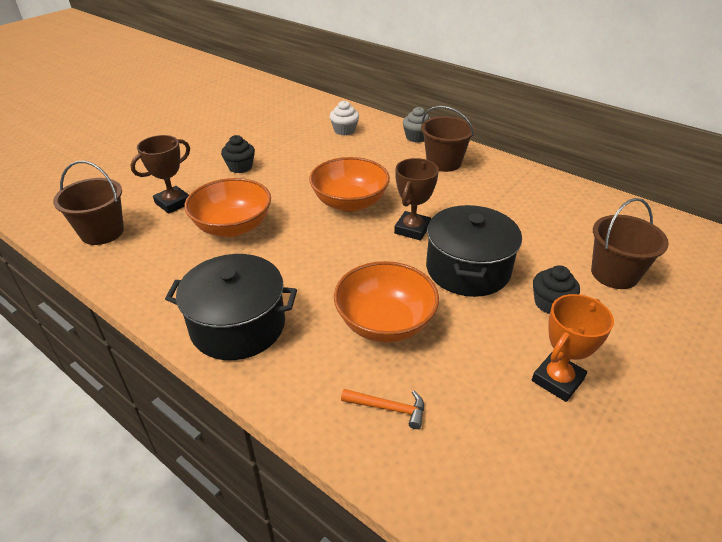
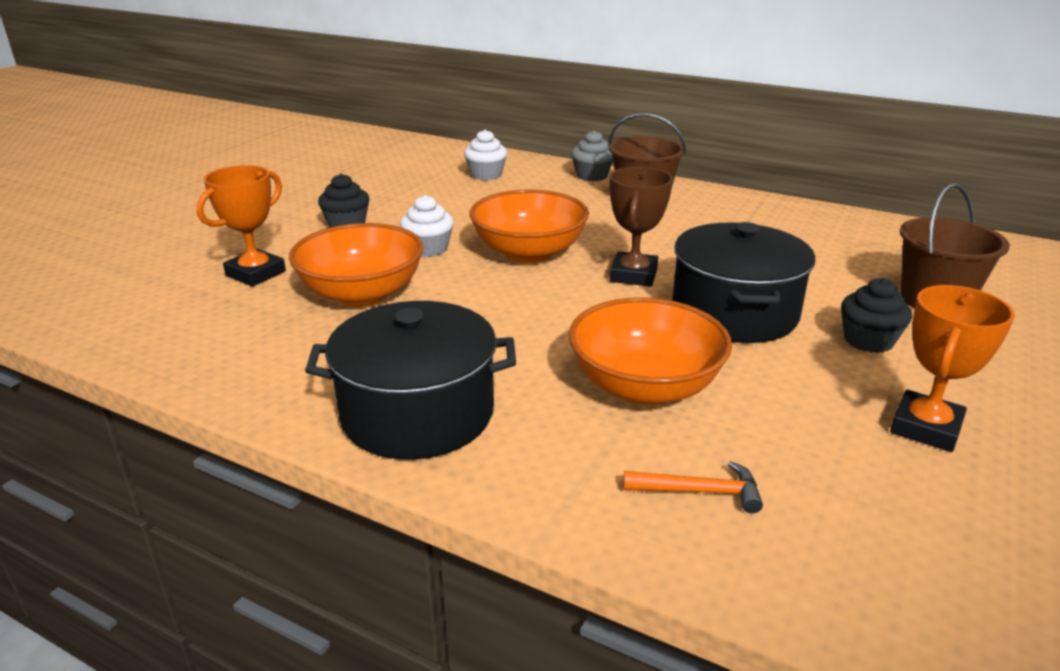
camera: 10 degrees left, 10 degrees down
brown bucket [53,161,124,245] -> none
brown trophy [130,135,190,214] -> orange trophy [196,165,286,286]
none -> white cupcake [400,195,454,257]

